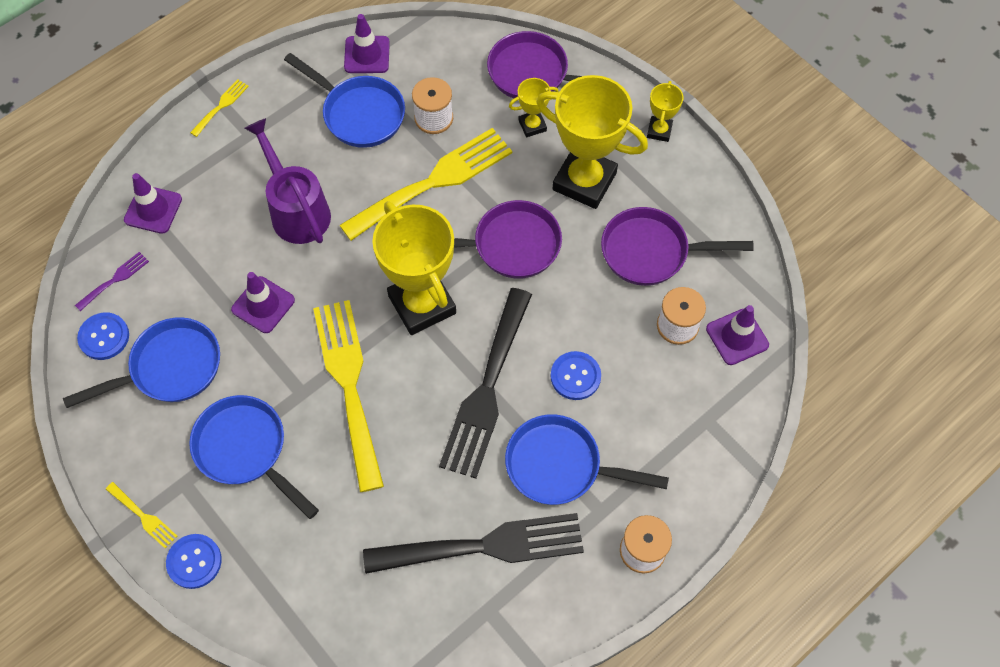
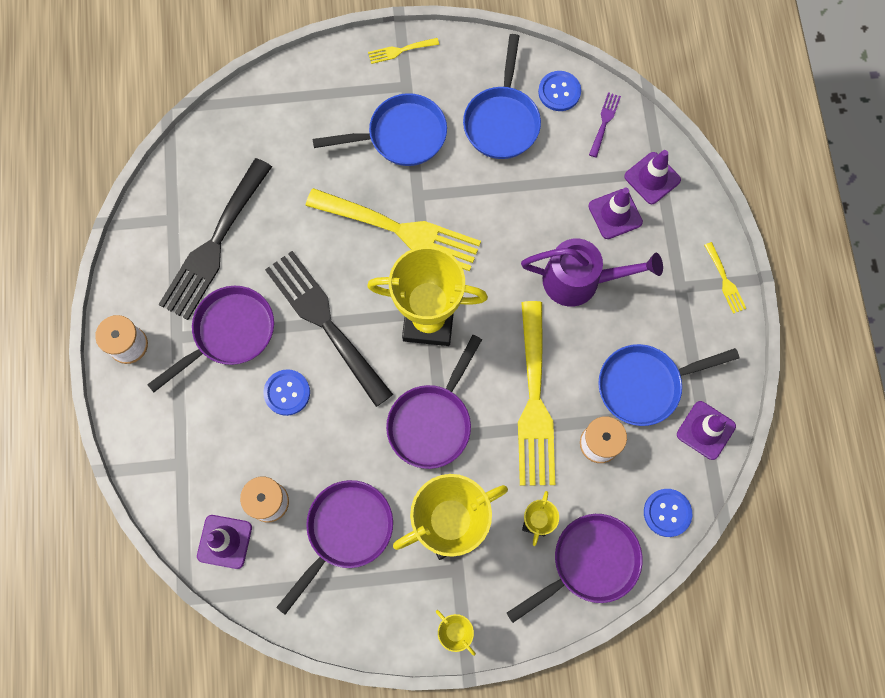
camera: 125 degrees right, 10 degrees up
purple fork [75,252,149,311] -> purple fork turned 150 degrees counterclockwise [589,92,621,157]
blue button [166,534,222,589] -> blue button moved to [644,489,692,537]
purple traffic cone [231,272,295,333] -> purple traffic cone moved to [588,188,643,239]
blue pan [505,414,669,505] -> purple pan [147,286,274,392]

